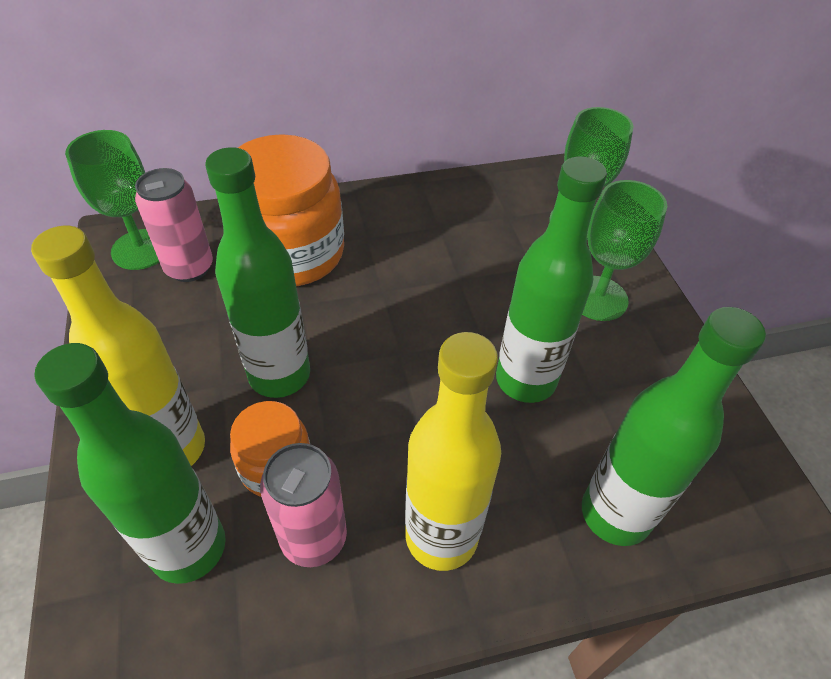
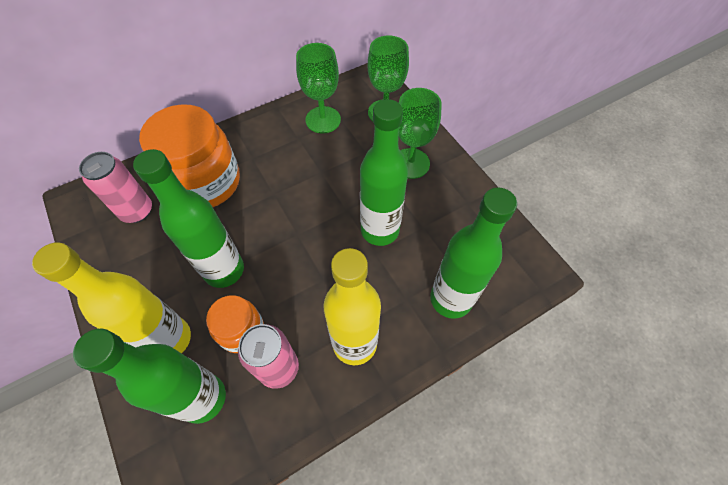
camera: 15 degrees left, 10 degrees up
green goblet [65,130,159,270] -> green goblet moved to [296,43,341,133]

